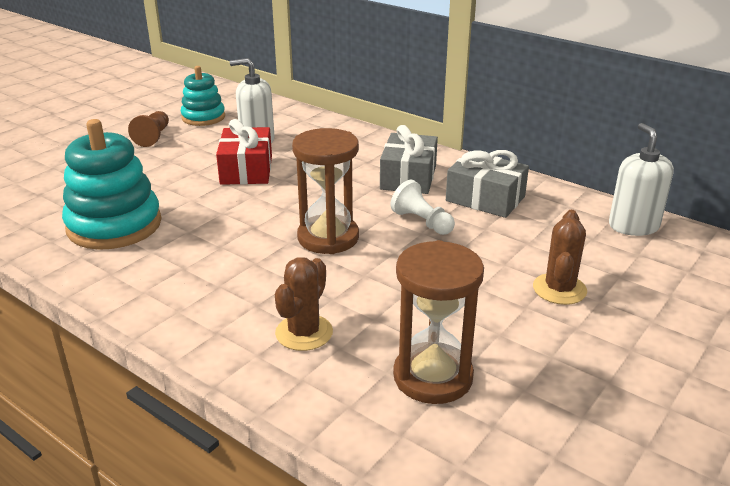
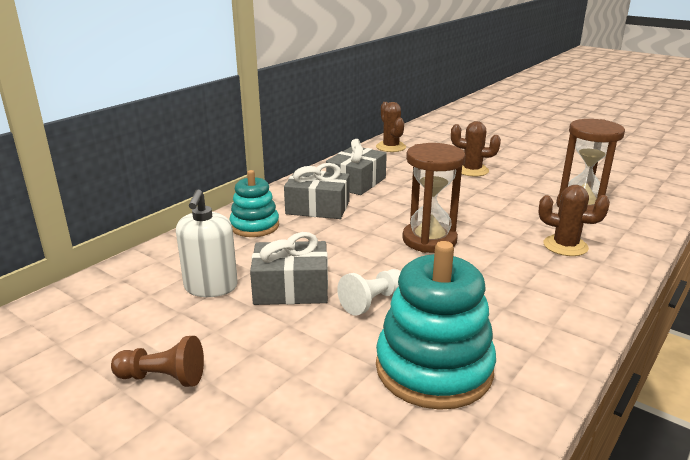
camera: 90 degrees left, 5 degrees down
turquoise stacking toy [181,66,225,126] -> turquoise stacking toy moved to [230,170,279,237]
red gift [216,119,272,185] -> grey gift [250,232,328,305]
white pawn [391,180,455,235] -> white pawn moved to [337,269,401,316]
white soap dispenser [609,123,674,236] -> brown cactus [376,102,406,152]

